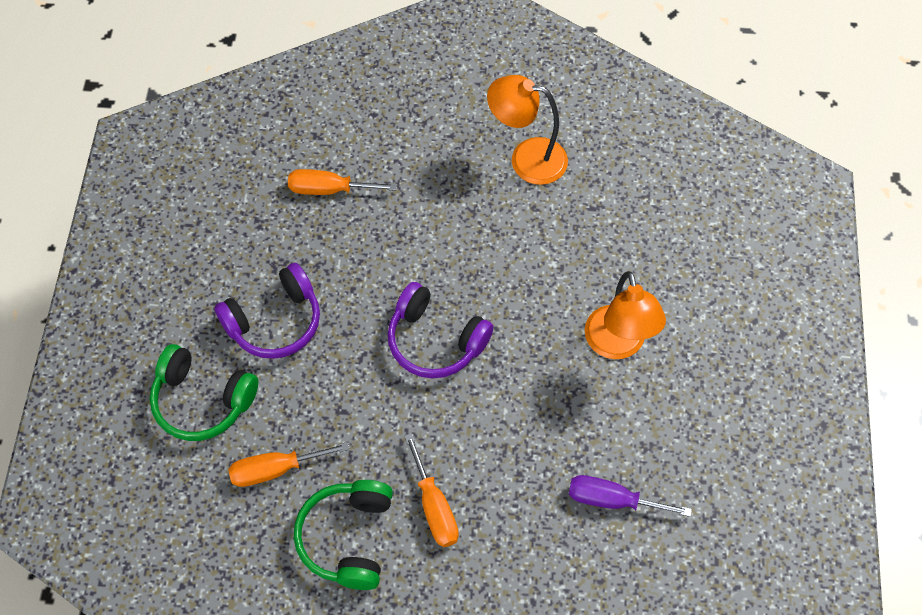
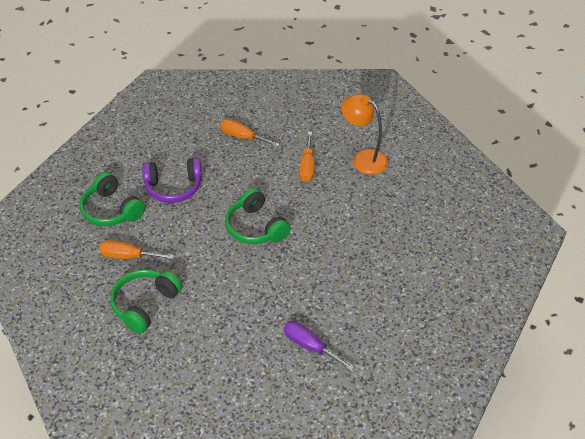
camera: 25 degrees right, 15 degrees down
purple headphones [388,282,493,378] -> green headphones [225,188,291,244]
orange screwdriver [404,433,459,547] -> orange screwdriver moved to [300,132,314,182]
orange lamp [585,271,666,359] -> none

